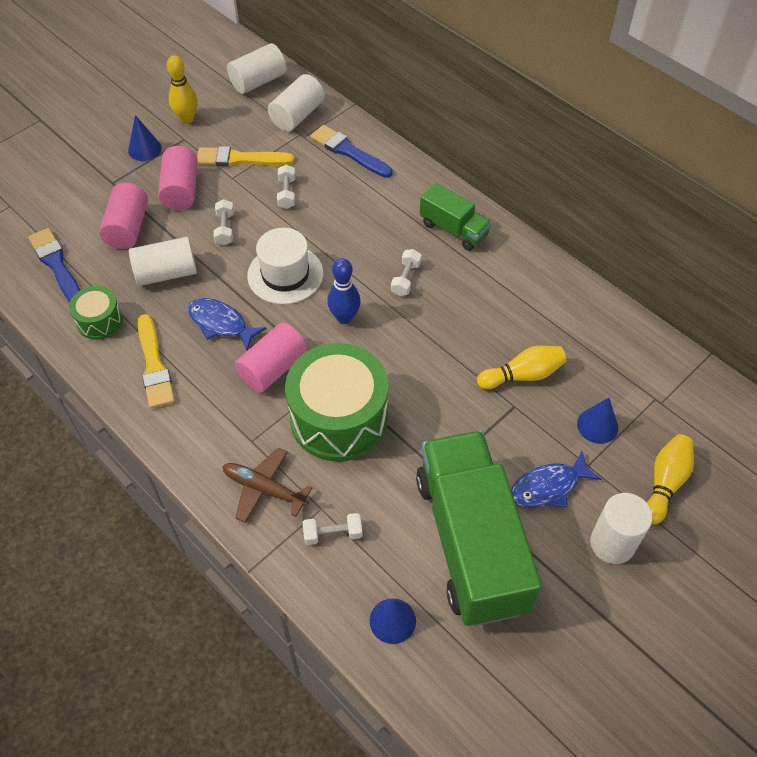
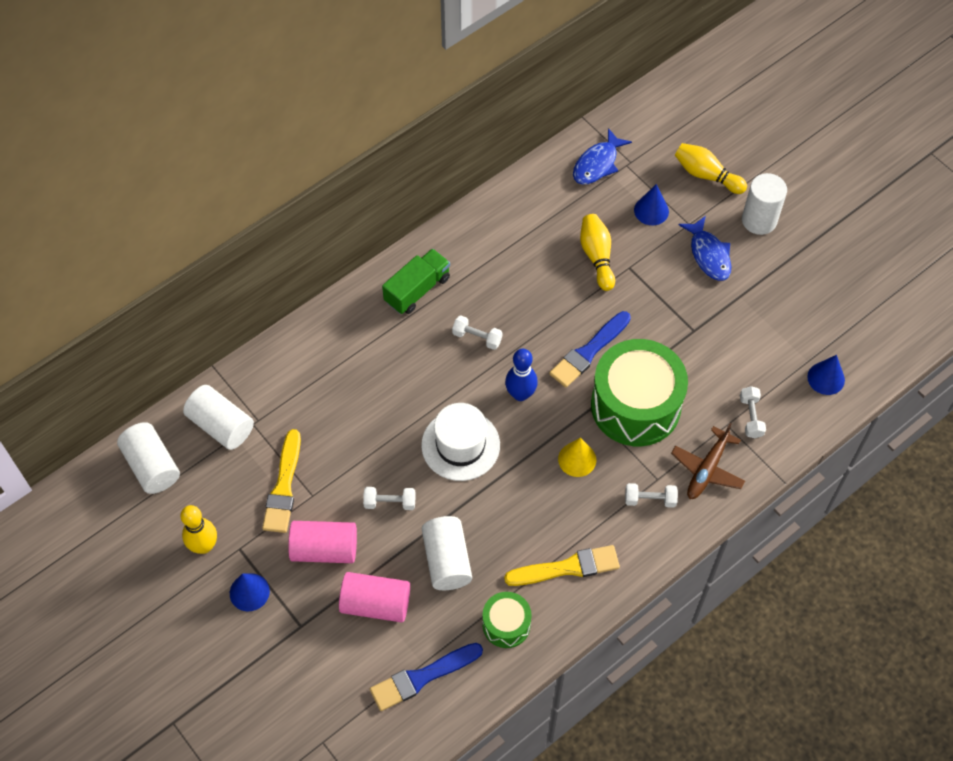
camera: 85 degrees left, 5 degrees up
blue fish [188,298,267,351] -> blue fish moved to [573,128,632,185]
pink cylinder [235,322,307,393] -> yellow cone [558,438,596,477]
white dumbbell [277,165,296,209] -> white dumbbell moved to [625,483,678,508]
blue brush [310,125,392,178] -> blue brush moved to [549,311,631,388]
green truck [416,431,542,626] -> none

